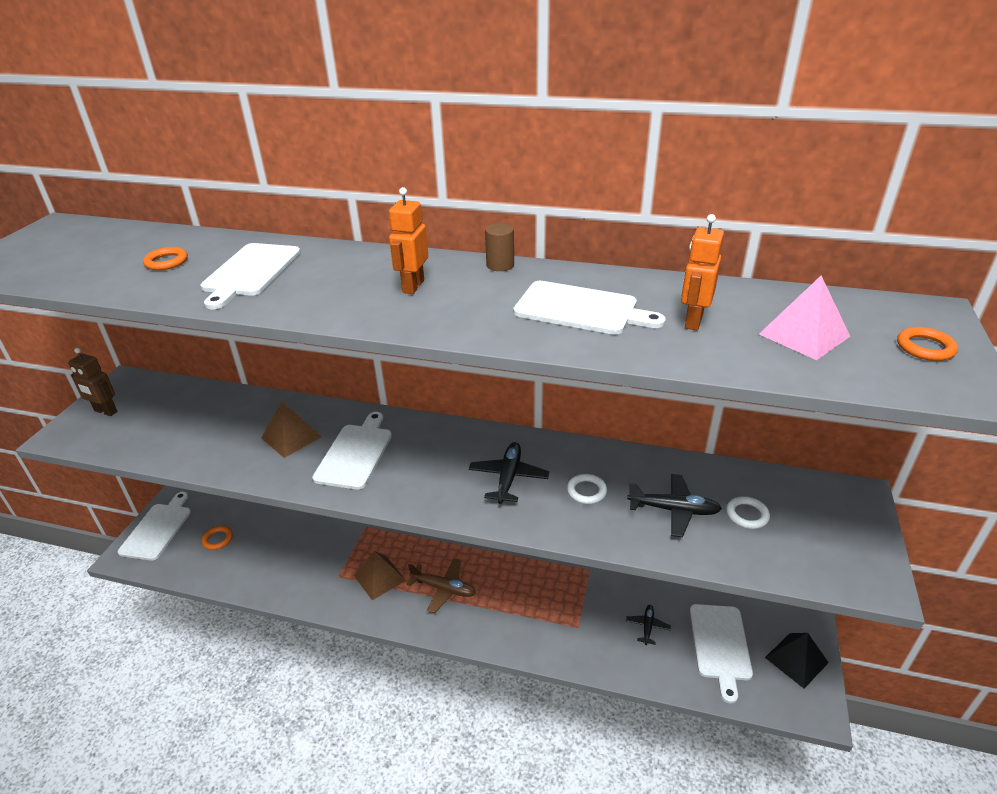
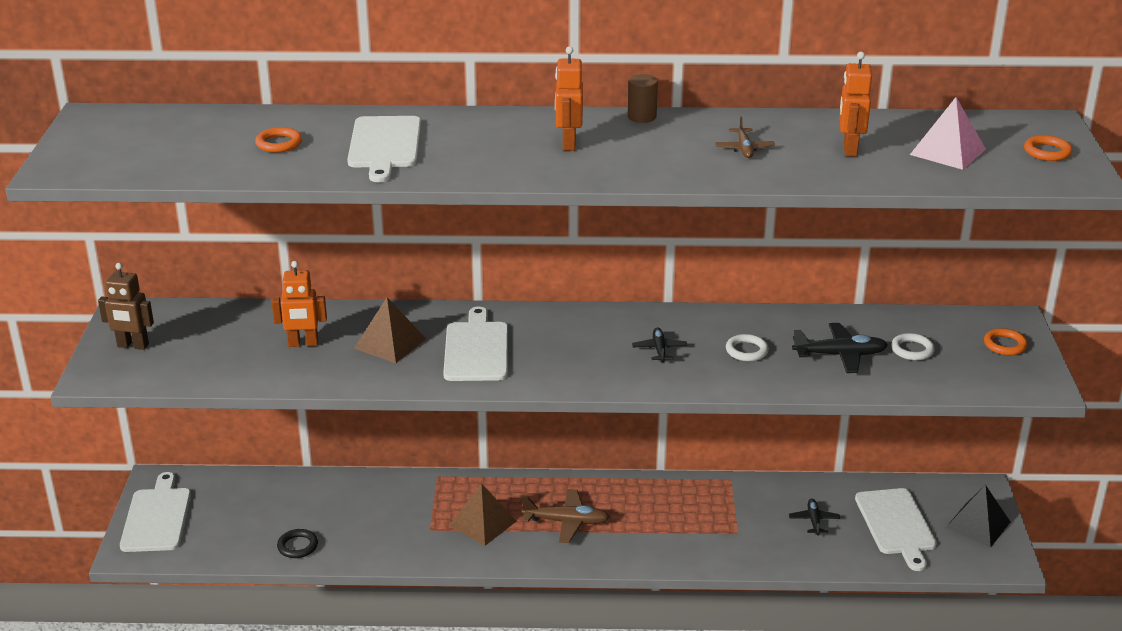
camera: 15 degrees left, 5 degrees down
orange ring [202,526,233,550] -> orange ring moved to [984,328,1028,355]
black plane [469,442,549,504] -> black plane [632,328,687,362], size x0.62
white cutting board [513,281,666,335] -> brown plane [715,116,775,158]
none -> orange robot [271,261,327,347]
none -> black ring [277,529,318,558]

